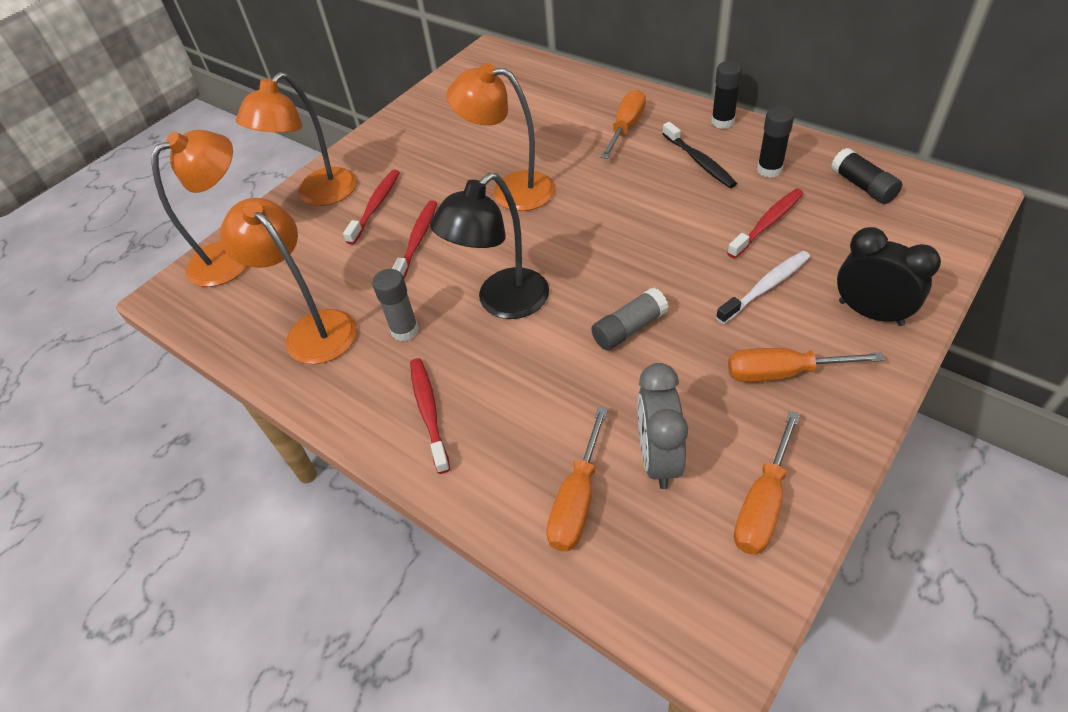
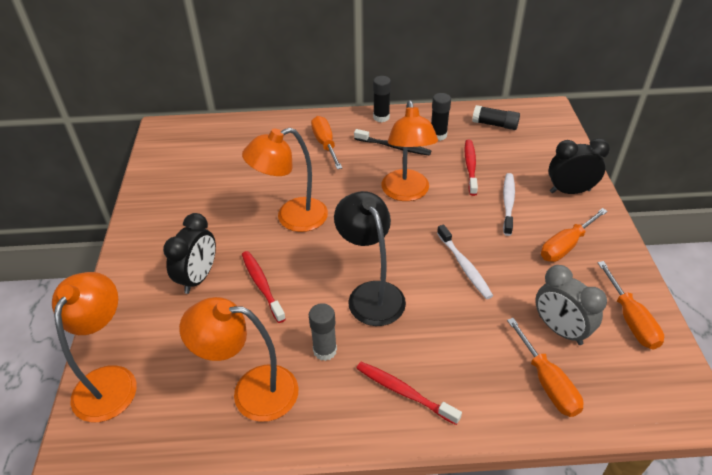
camera: 45 degrees left, 5 degrees down
orange lamp [236,72,357,206] -> orange lamp moved to [381,100,438,201]
red toothbrush [343,170,400,245] -> black clock [163,213,216,294]
black lamp [430,172,549,319] -> black lamp turned 150 degrees clockwise [334,191,406,326]
grey glue stick [591,288,669,350] -> white toothbrush [437,225,493,299]

